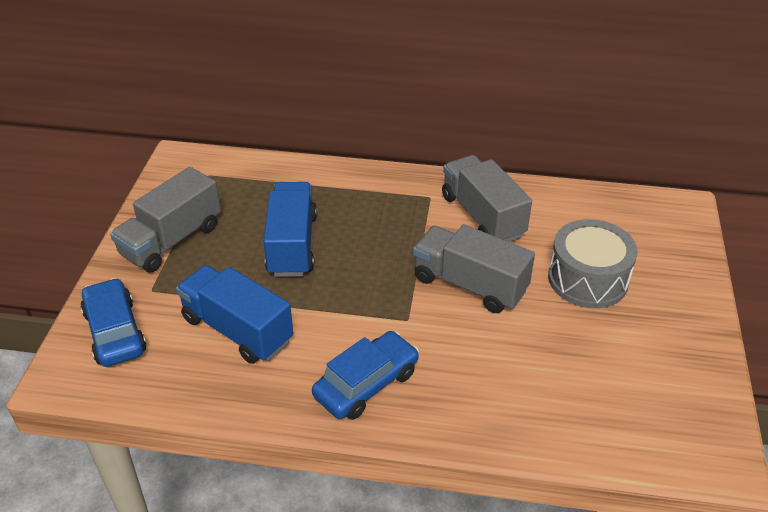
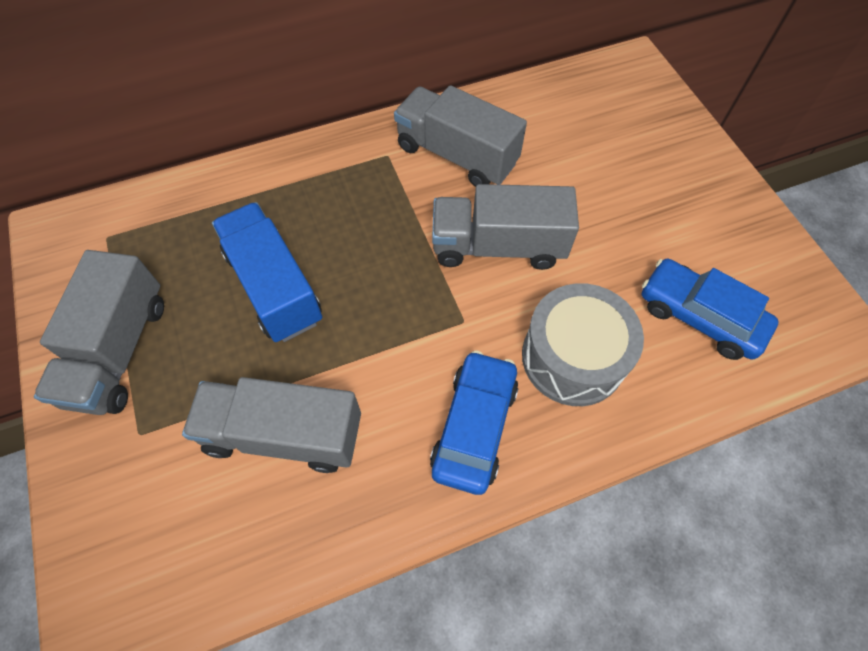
camera: 30 degrees left, 20 degrees up
blue car [80,278,146,367] -> blue car moved to [641,259,779,360]
blue truck [176,265,293,364] -> grey truck [182,377,361,473]
grey drum [548,219,638,308] -> grey drum moved to [522,283,644,406]

